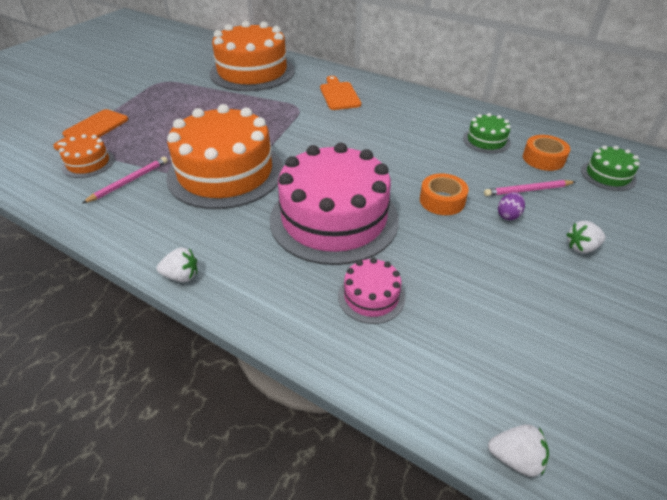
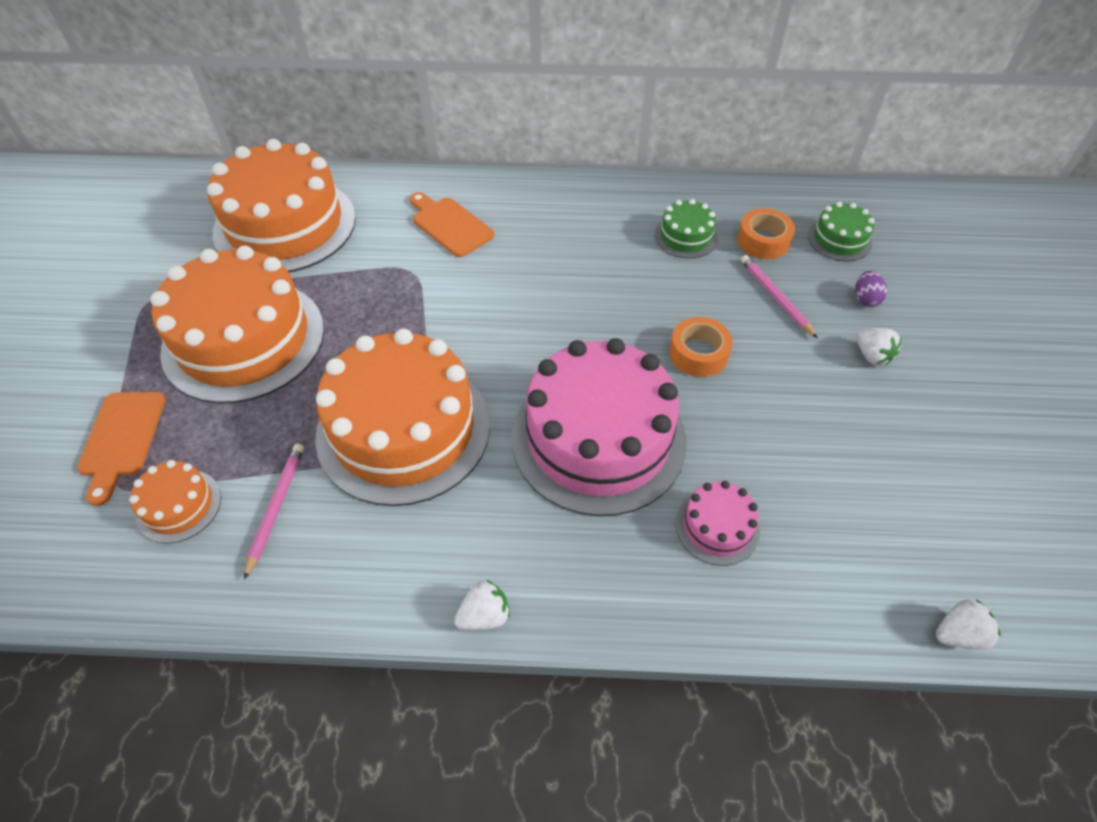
camera: 30 degrees left, 10 degrees up
pink pencil [484,180,575,196] -> pink pencil turned 105 degrees clockwise [741,255,818,339]
purple egg [498,192,525,220] -> purple egg moved to [855,271,887,307]
white strawberry [566,221,606,253] -> white strawberry turned 75 degrees counterclockwise [856,328,902,365]
none -> orange cake [150,245,324,404]

